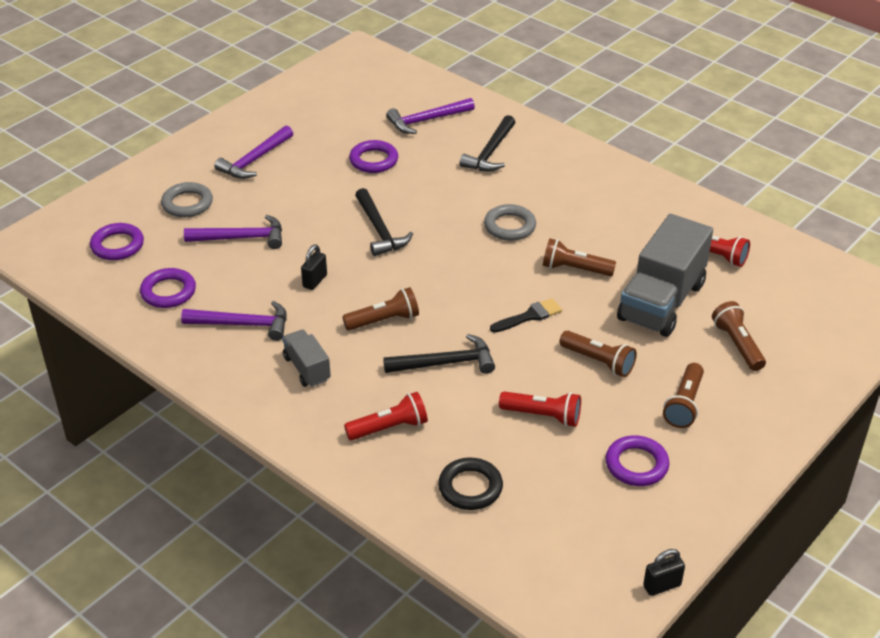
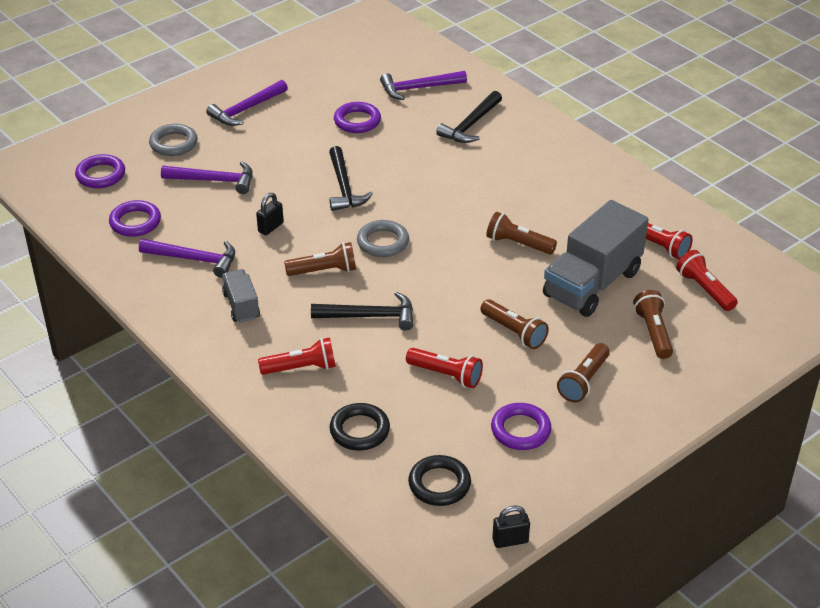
camera: 10 degrees right, 0 degrees up
grey ring [484,204,536,241] -> grey ring moved to [357,220,409,257]
black brush [490,298,562,333] -> none
none -> black ring [408,455,471,506]
none -> red flashlight [676,250,738,311]

